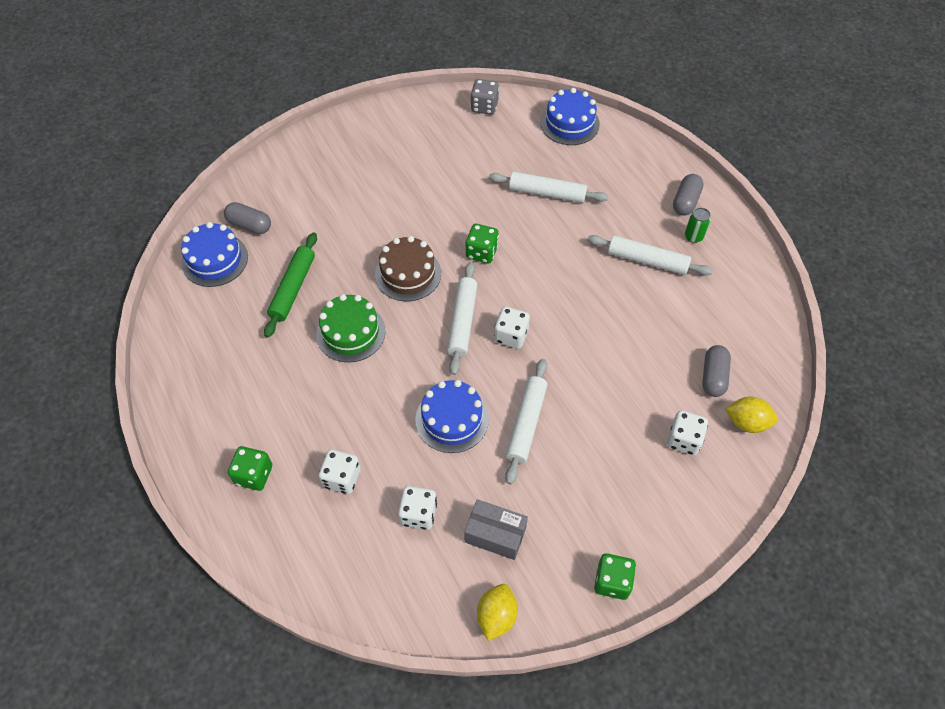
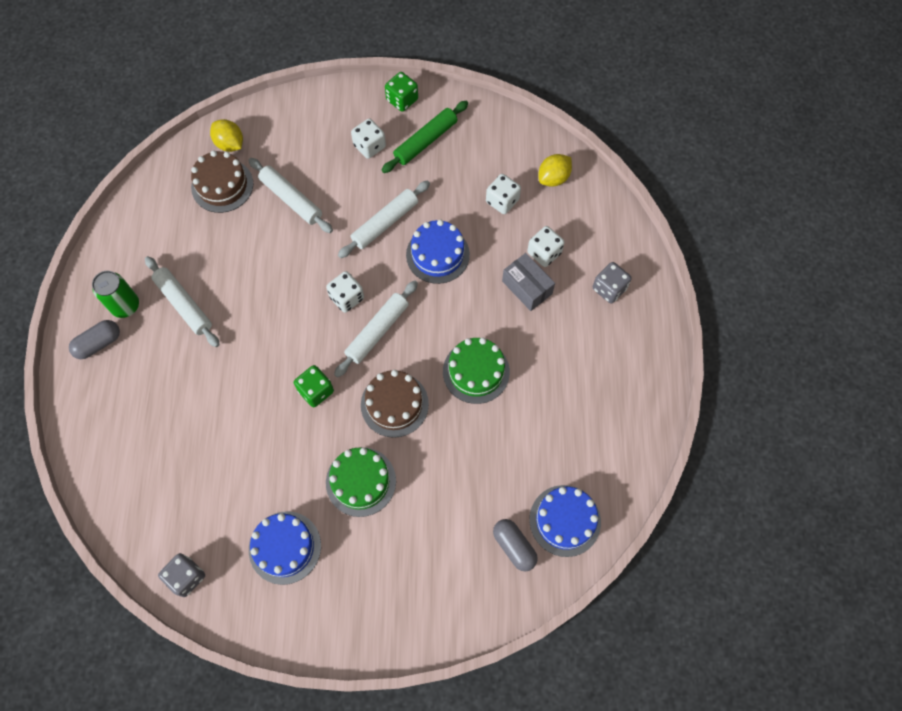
camera: 150 degrees left, 10 degrees up
green dice [228,446,272,491] -> grey dice [593,262,632,303]
green rolling pin [264,232,317,338] -> green rolling pin moved to [382,101,468,173]
grey box [464,499,528,560] -> grey box moved to [502,253,555,311]
yellow lemon [477,584,518,641] -> yellow lemon moved to [539,154,572,187]
white rolling pin [489,172,608,203] -> white rolling pin moved to [248,158,333,233]
blue cake [540,88,600,145] -> blue cake moved to [249,511,321,585]
white dice [667,410,708,455] -> white dice moved to [351,118,386,159]
green can [685,208,711,243] -> green can [92,271,139,318], size x1.54
grey capsule [702,345,731,397] -> brown cake [191,150,253,213]
none -> green cake [326,447,396,517]

